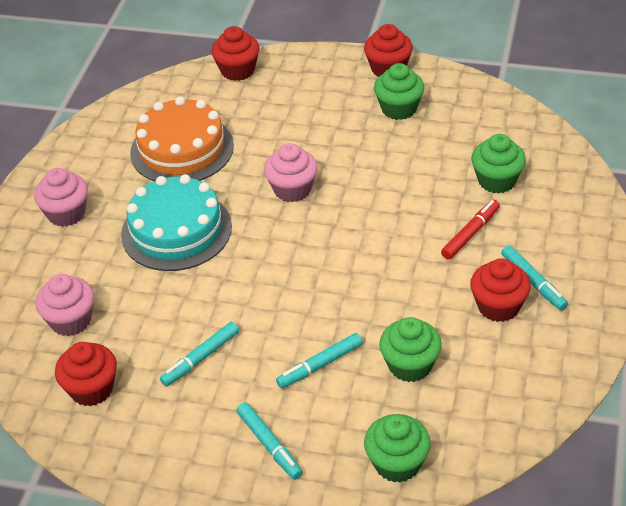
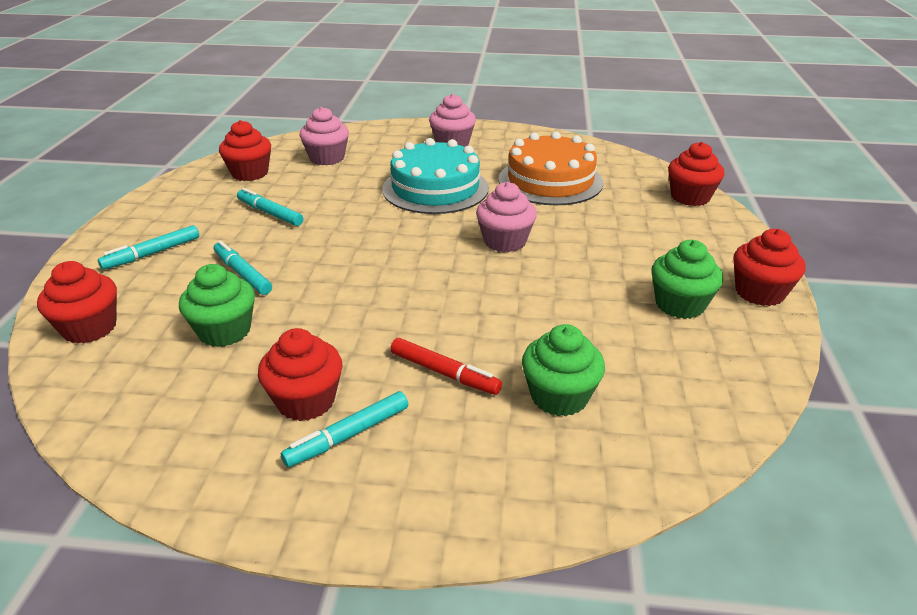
camera: 80 degrees right, 10 degrees down
green cupcake [364,414,431,483] -> red cupcake [37,261,117,344]

